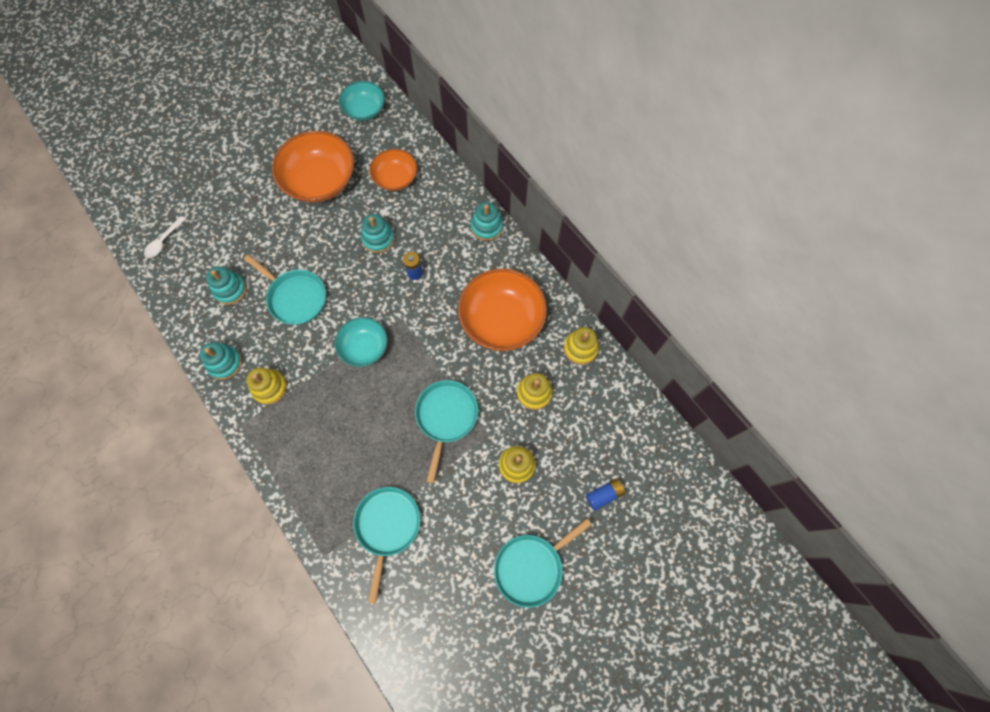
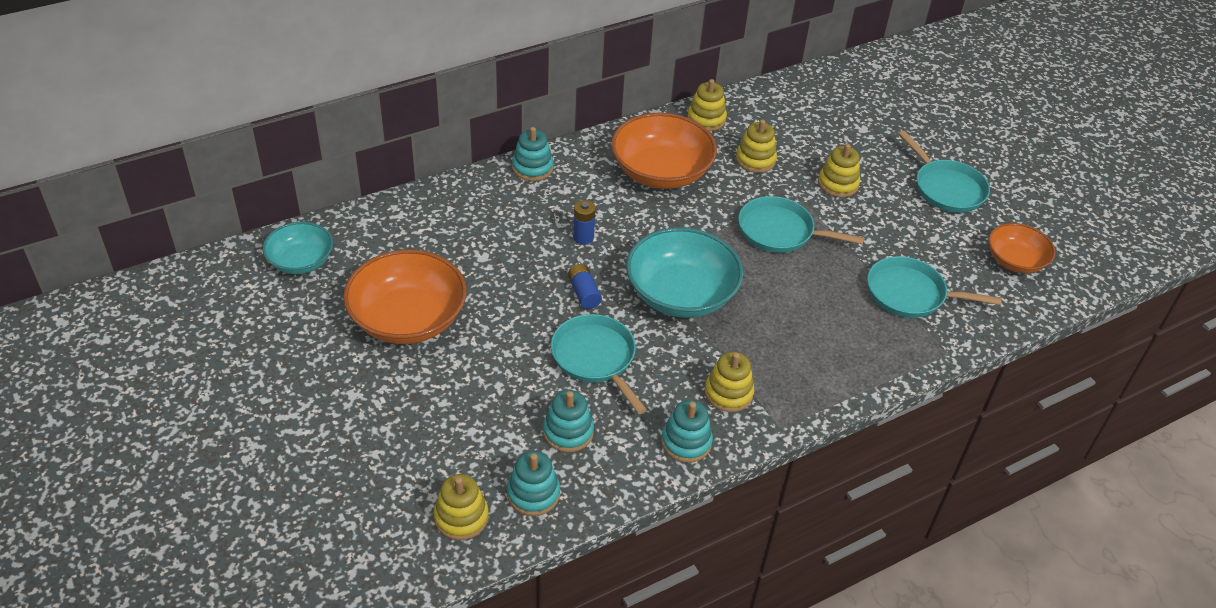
camera: 85 degrees left, 25 degrees down
white spoon [144,216,186,258] -> yellow stacking toy [434,474,488,540]
turquoise pan [244,254,326,325] -> turquoise pan turned 75 degrees counterclockwise [551,314,647,414]
turquoise bowl [335,317,387,367] -> turquoise bowl [626,227,743,318], size x1.68
turquoise stacking toy [361,214,394,253] -> turquoise stacking toy moved to [507,451,560,516]
orange bowl [369,149,417,191] -> orange bowl moved to [988,223,1055,273]
blue battery [586,479,625,511] -> blue battery moved to [568,264,602,309]

